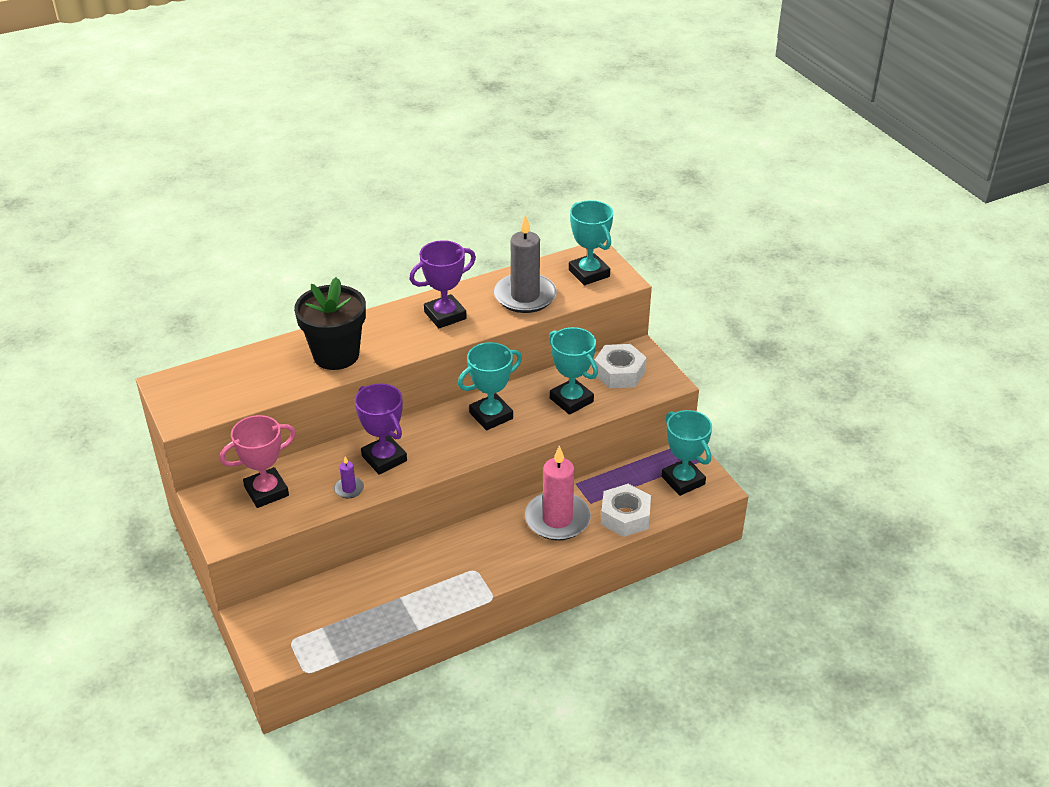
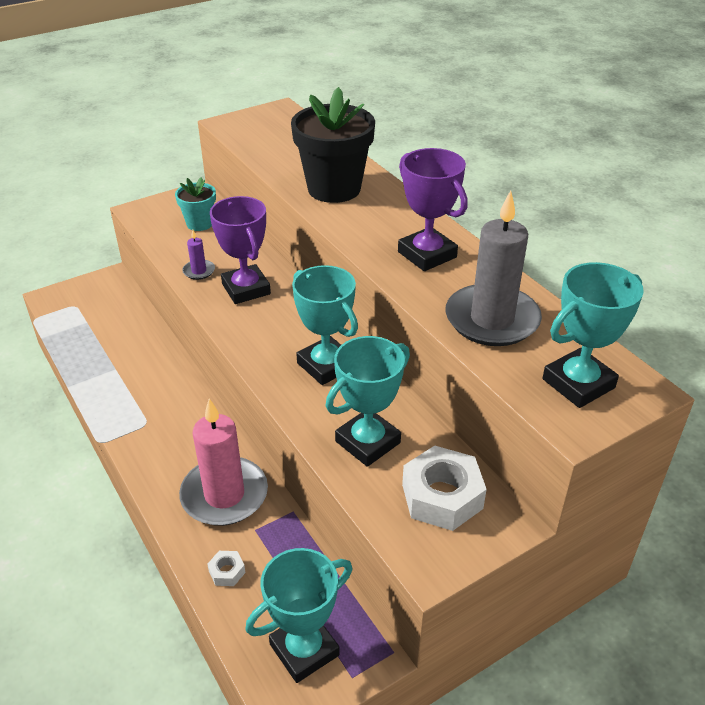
camera: 85 degrees right, 0 degrees up
pink trophy [220,415,296,508] -> turquoise flower pot [175,177,216,231]
purple trophy [355,383,407,475] -> purple trophy turned 75 degrees counterclockwise [210,196,271,304]
white nut [601,484,651,537] -> white nut [207,551,246,586], size x0.46

